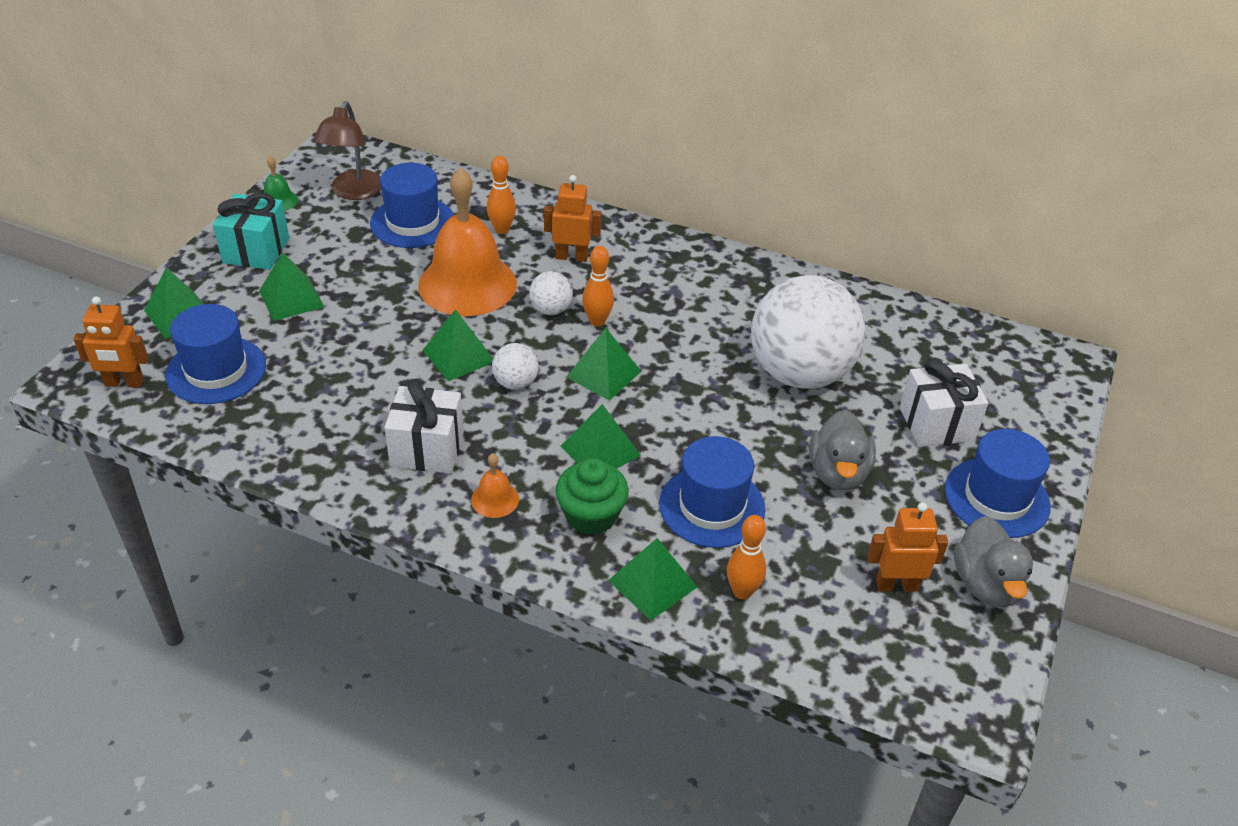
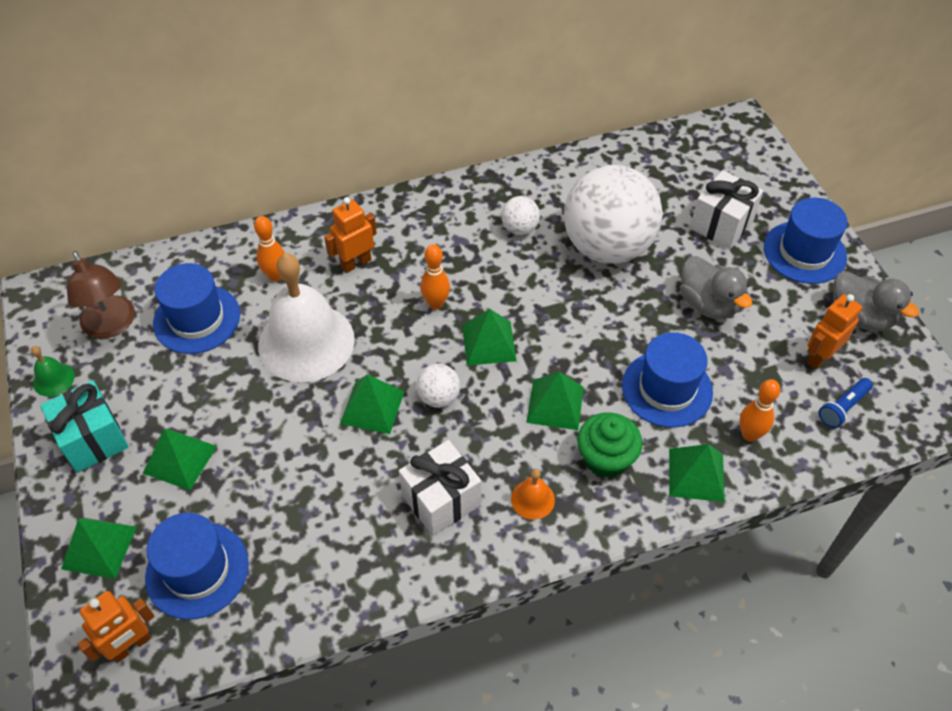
camera: 40 degrees left, 10 degrees up
orange bell [418,168,517,316] -> white bell [258,253,355,382]
white ball [529,271,573,315] -> white ball moved to [501,196,540,235]
none -> blue flashlight [819,378,873,428]

